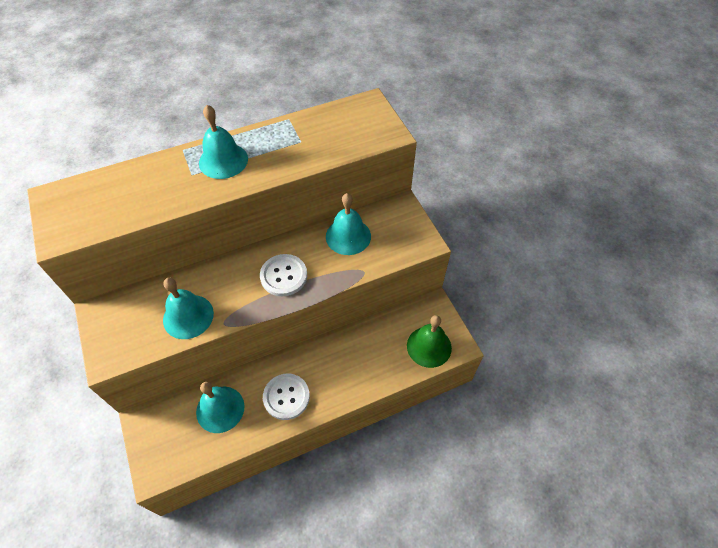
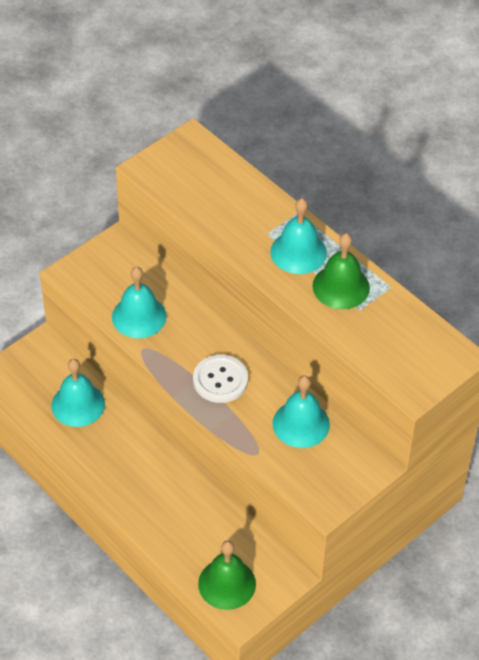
camera: 70 degrees right, 5 degrees down
white button [263,373,310,420] -> none
none -> green bell [312,233,370,309]

